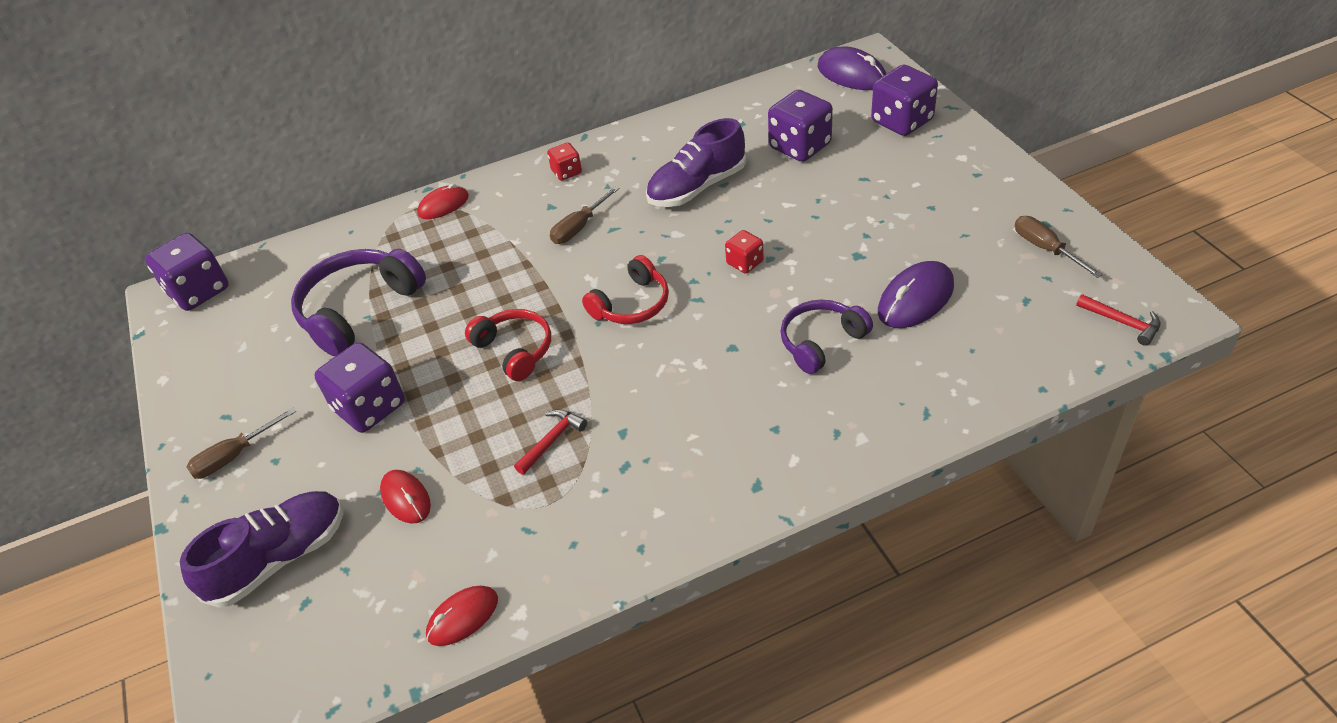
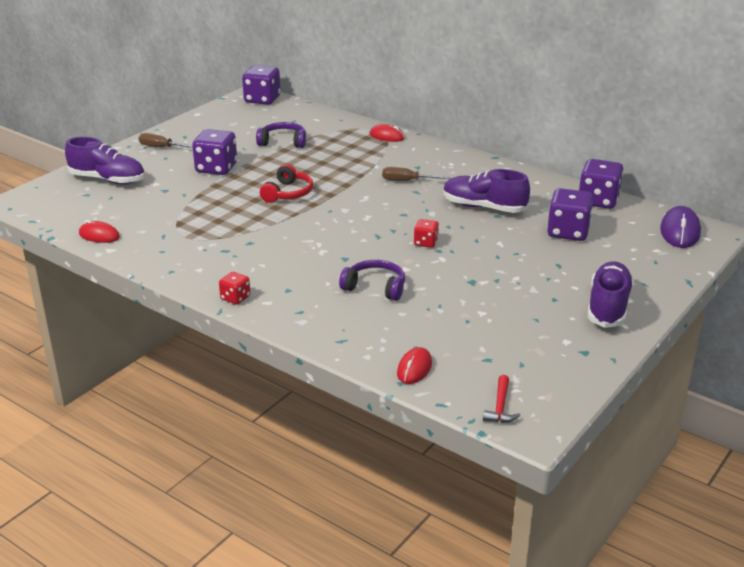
camera: 55 degrees right, 15 degrees down
purple headphones [291,249,426,356] -> purple headphones [256,122,306,148], size x0.63
red mouse [380,470,431,524] -> red mouse moved to [397,347,432,384]
red hammer [514,409,587,475] -> none
red dice [547,142,582,181] -> red dice moved to [219,272,250,305]
red headphones [582,255,669,324] -> none
purple dice [871,64,938,136] -> purple dice moved to [579,159,624,209]
purple mouse [878,261,954,328] -> none
brown screwdriver [1015,216,1103,278] -> none
none -> purple shoe [588,261,634,328]

